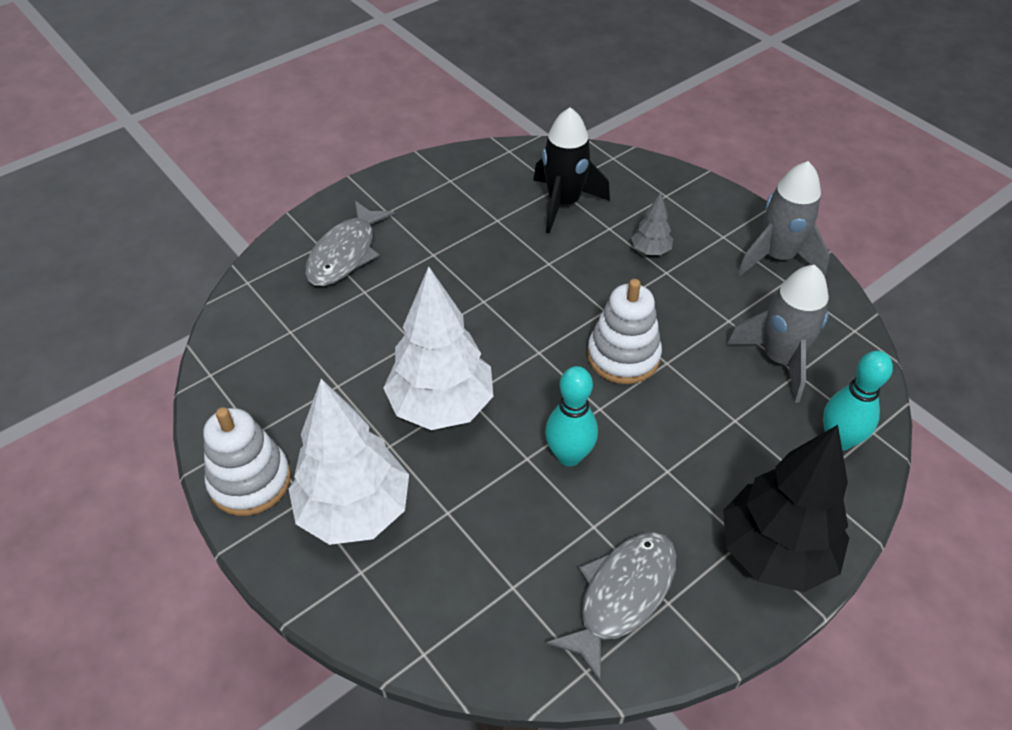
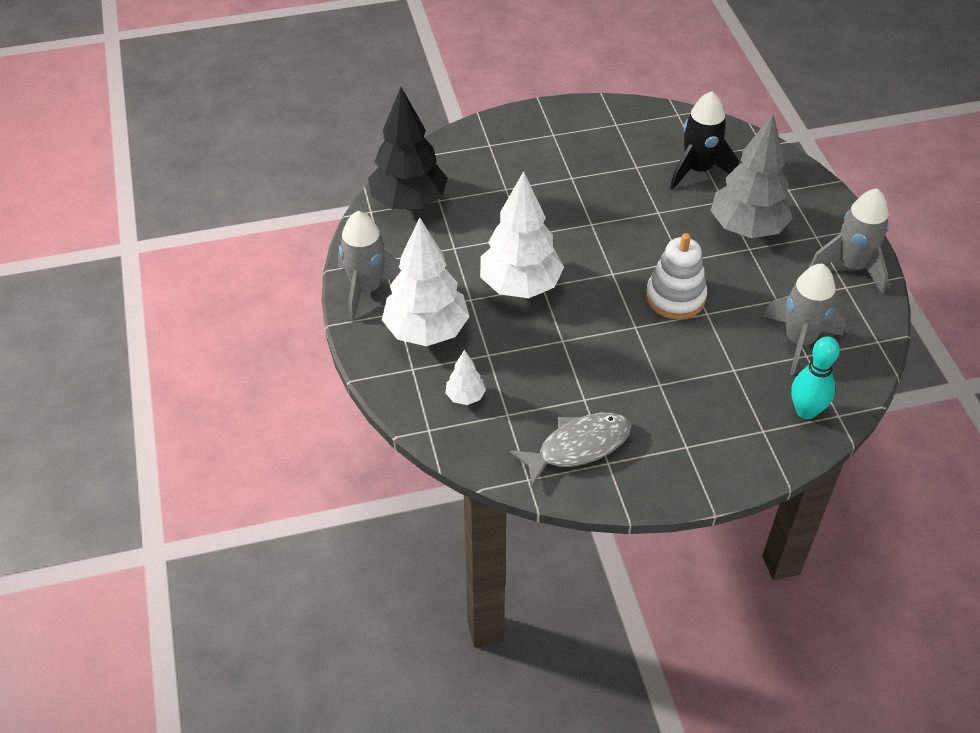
camera: 25 degrees right, 0 degrees up
white stacking toy [204,407,291,516] -> grey rocket [338,211,401,321]
grey fish [305,201,395,286] -> none
turquoise bowling pin [545,366,598,466] -> none
grey tree [631,192,673,255] -> grey tree [710,114,793,238], size x2.22
black tree [723,425,849,592] -> black tree moved to [368,87,447,209]
none -> white tree [445,350,486,405]

